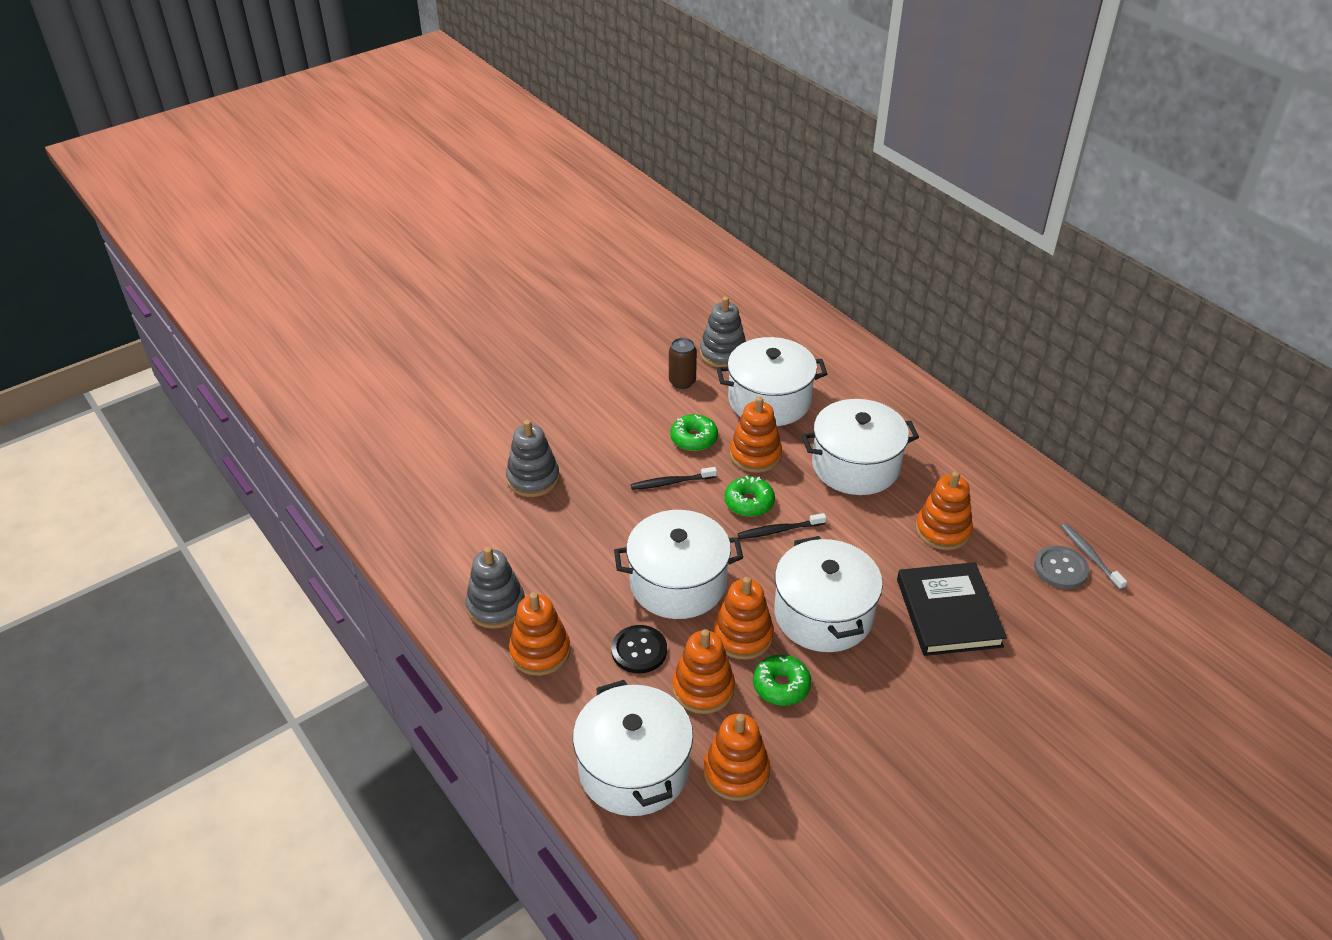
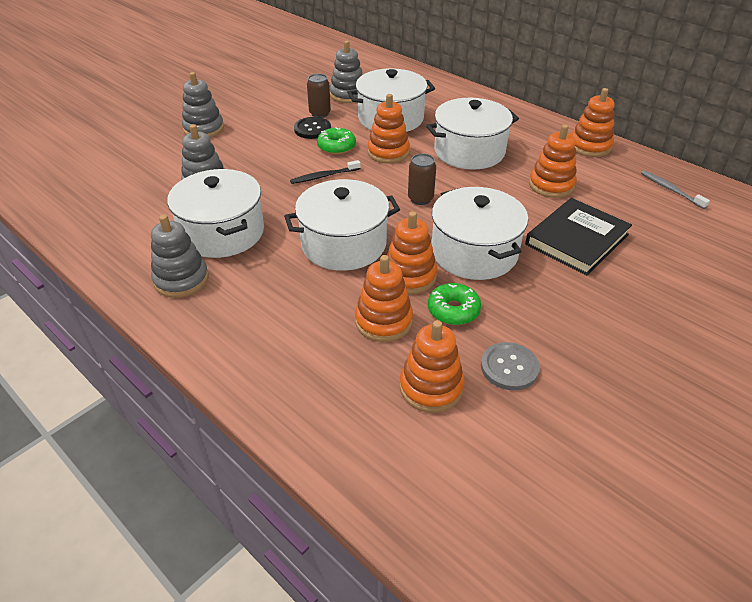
camera: 10 degrees left, 0 degrees up
orange stacking toy [509,592,571,676] -> orange stacking toy moved to [571,88,615,157]
white pot [573,680,693,816] -> white pot moved to [167,169,264,258]
black button [611,625,667,673] -> black button moved to [294,117,331,139]
green donut [725,476,775,517] -> none
black toothbrush [738,513,826,539] -> brown can [408,154,436,205]
black book [897,562,1007,656] -> black book turned 60 degrees clockwise [525,198,632,275]
grey button [1034,546,1089,589] -> grey button moved to [481,342,540,390]
none -> grey stacking toy [182,72,224,137]

